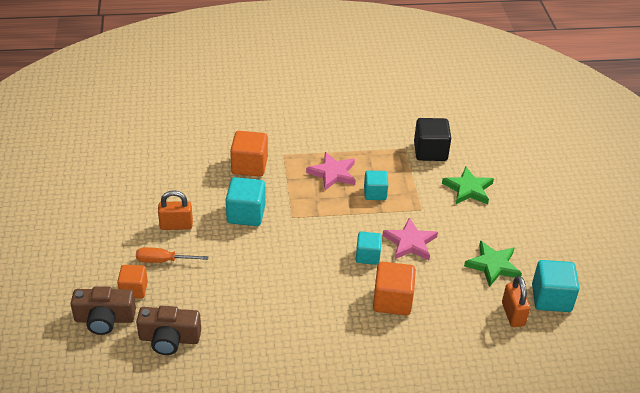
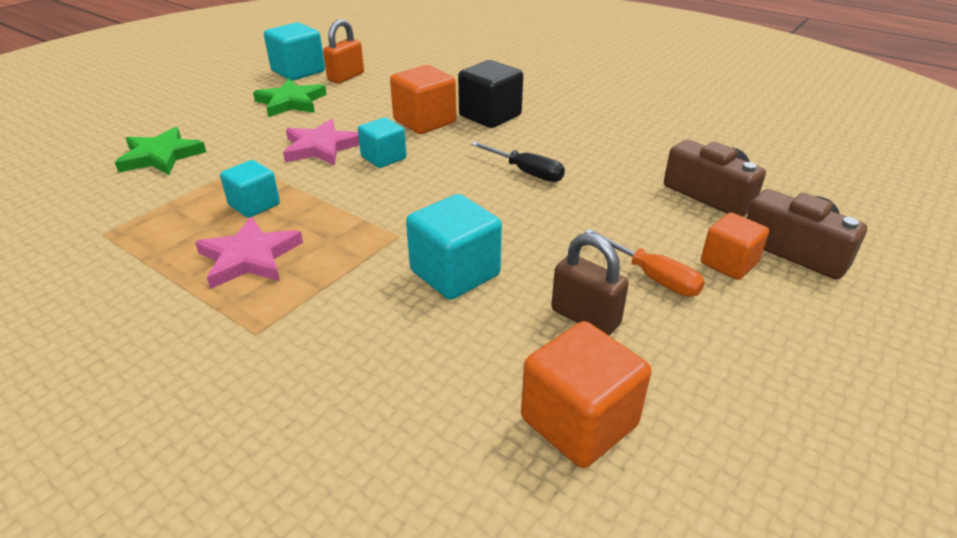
camera: 135 degrees left, 5 degrees down
orange padlock [158,190,193,230] -> brown padlock [551,233,629,335]
orange cube [230,131,268,177] -> orange cube moved to [521,321,651,468]
black cube [414,118,451,161] -> black cube moved to [458,60,523,128]
none -> black screwdriver [471,142,565,182]

